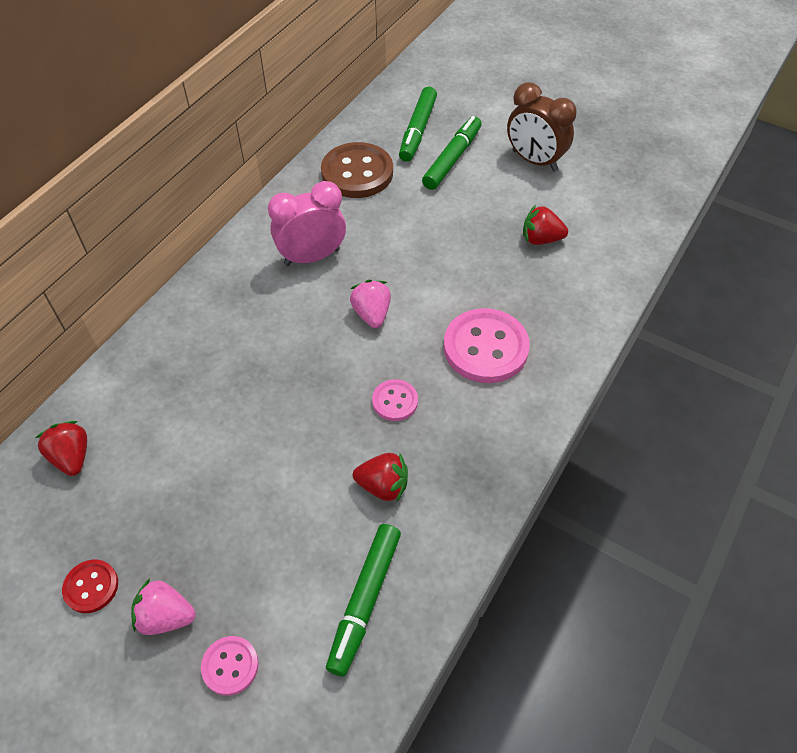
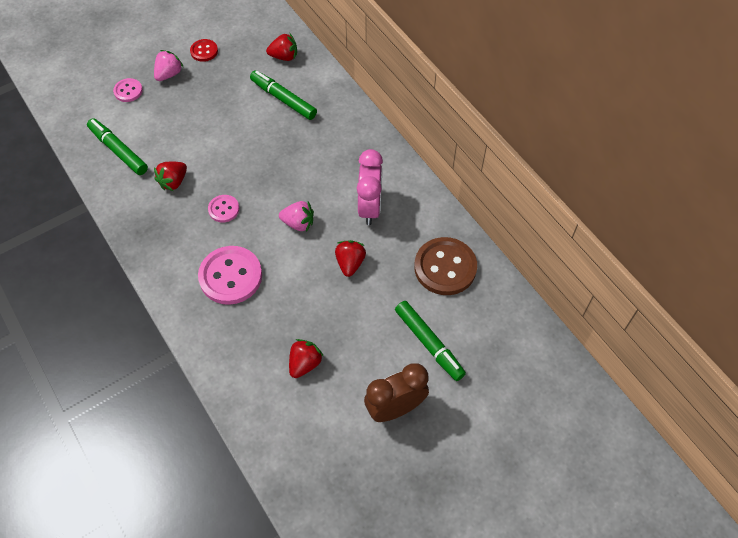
camera: 115 degrees right, 5 degrees up
green marker [399,87,437,162] -> green marker moved to [250,70,317,120]
none -> red strawberry [335,240,366,277]

